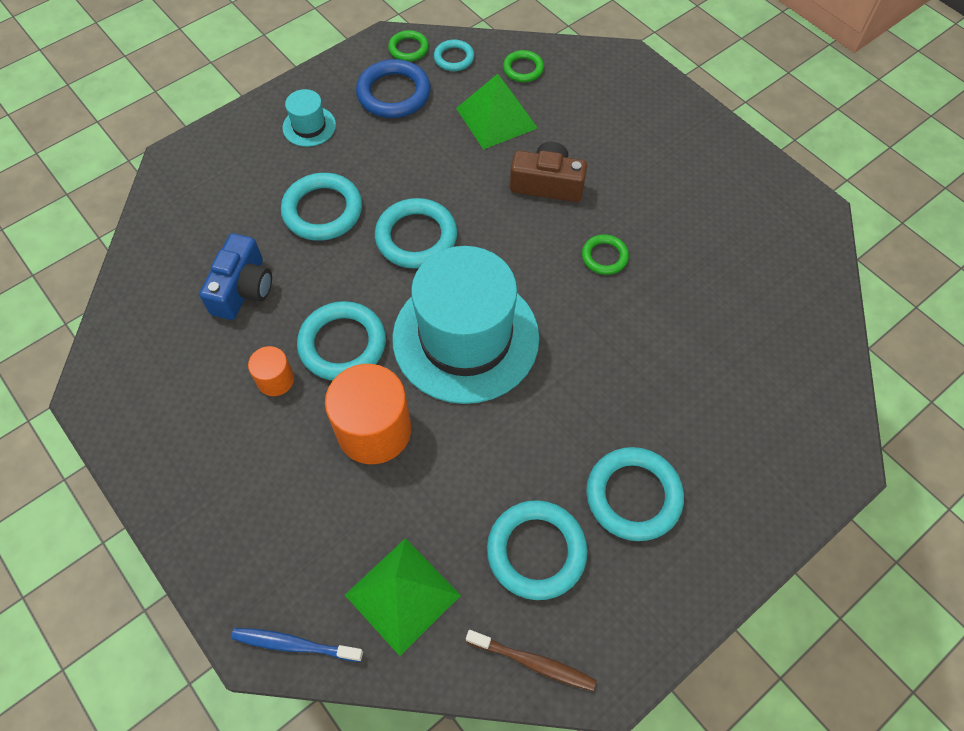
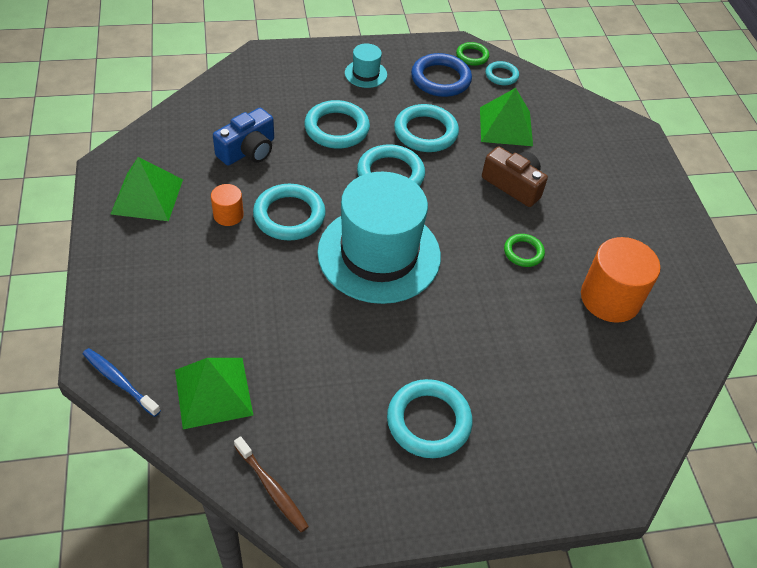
camera: 25 degrees right, 10 degrees down
orange cylinder [325,364,411,464] -> orange cylinder moved to [581,237,661,323]
turquoise ring [487,500,588,600] -> turquoise ring moved to [394,104,459,152]
green ring [503,50,544,82] -> none
none -> green pyramid [111,157,183,221]

